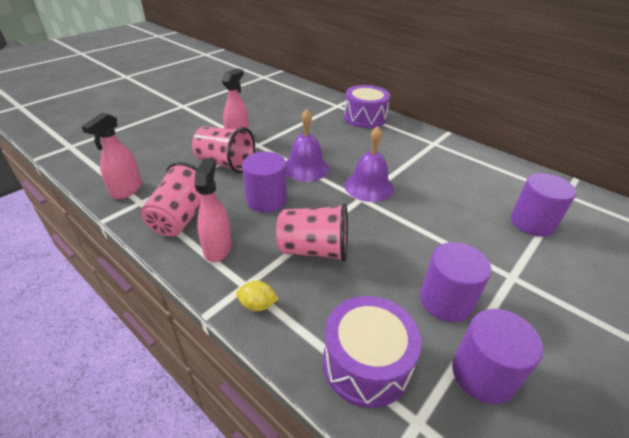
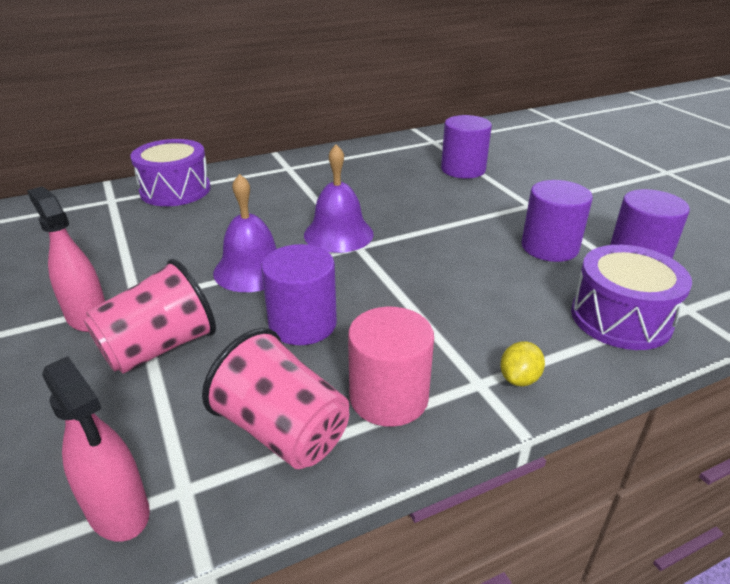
camera: 65 degrees left, 5 degrees down
pink spray bottle [194,158,232,262] -> pink cylinder [348,307,434,427]
pink cup [276,203,348,262] -> none

